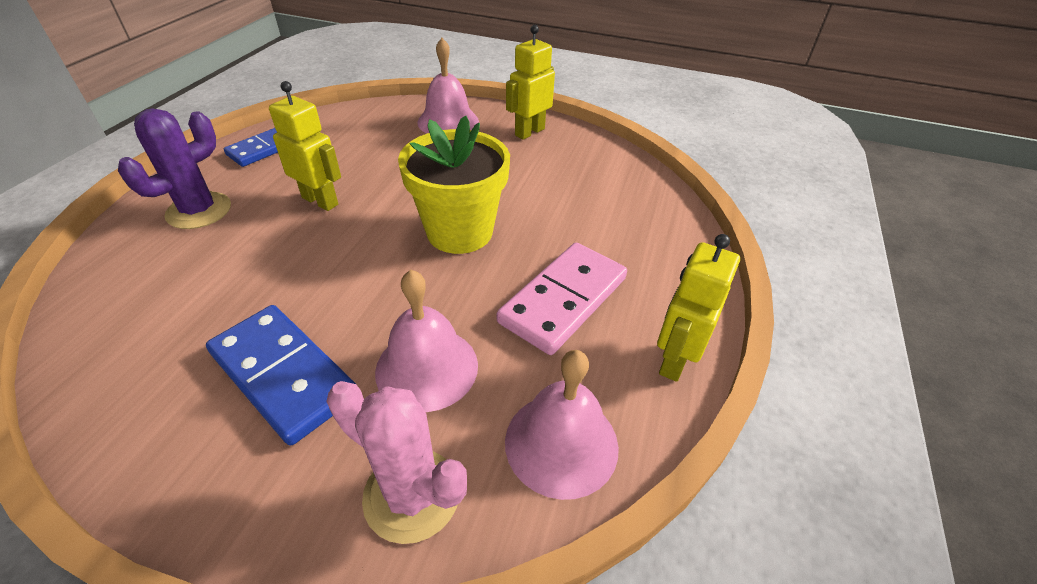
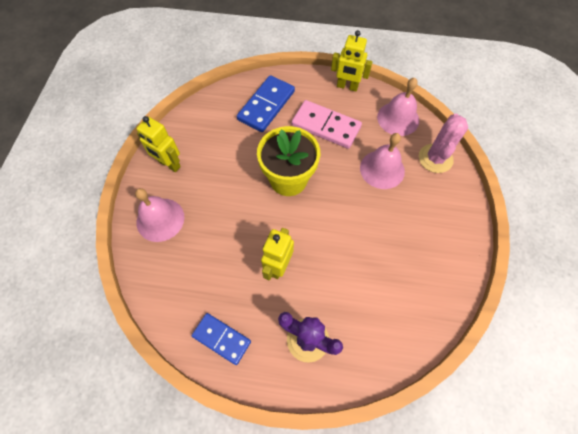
camera: 100 degrees left, 20 degrees up
blue domino [206,305,357,445] -> blue domino moved to [237,75,295,132]

